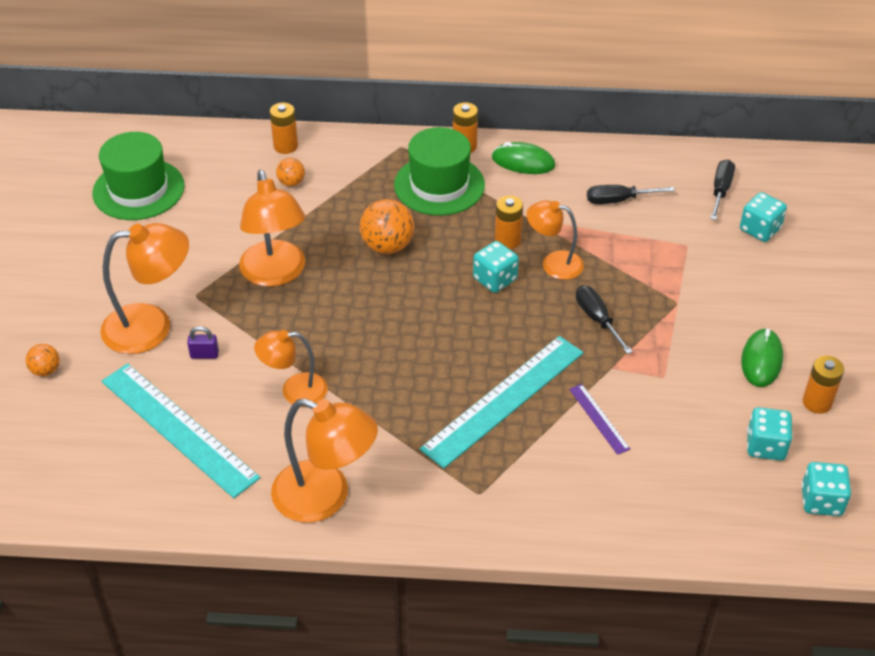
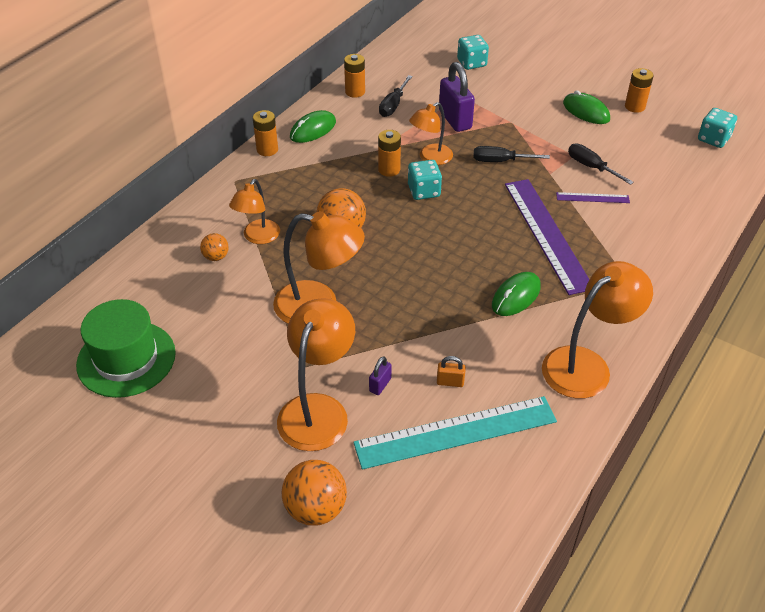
camera: 60 degrees left, 0 degrees up
orange ball [25,344,60,376] -> orange ball [282,460,347,526], size x1.81
orange lamp [254,330,328,407] -> orange lamp moved to [229,179,280,244]
orange battery [270,103,298,154] -> orange battery moved to [344,54,365,98]
green hat [394,127,485,216] -> none
turquoise ruler [420,336,583,469] -> purple ruler [505,179,590,295]
black screwdriver [710,159,735,220] -> black screwdriver moved to [568,143,634,185]
turquoise dice [747,407,793,461] -> none
none -> orange padlock [437,356,466,387]
none -> purple padlock [439,62,475,132]
none -> green mouse [492,272,541,316]

